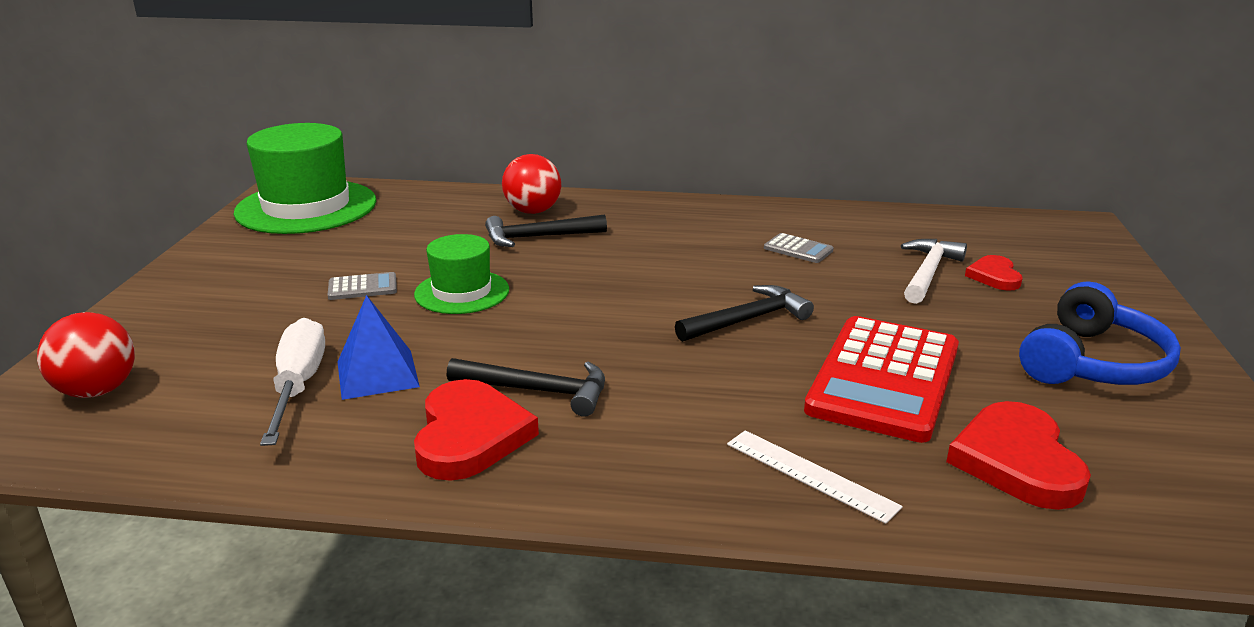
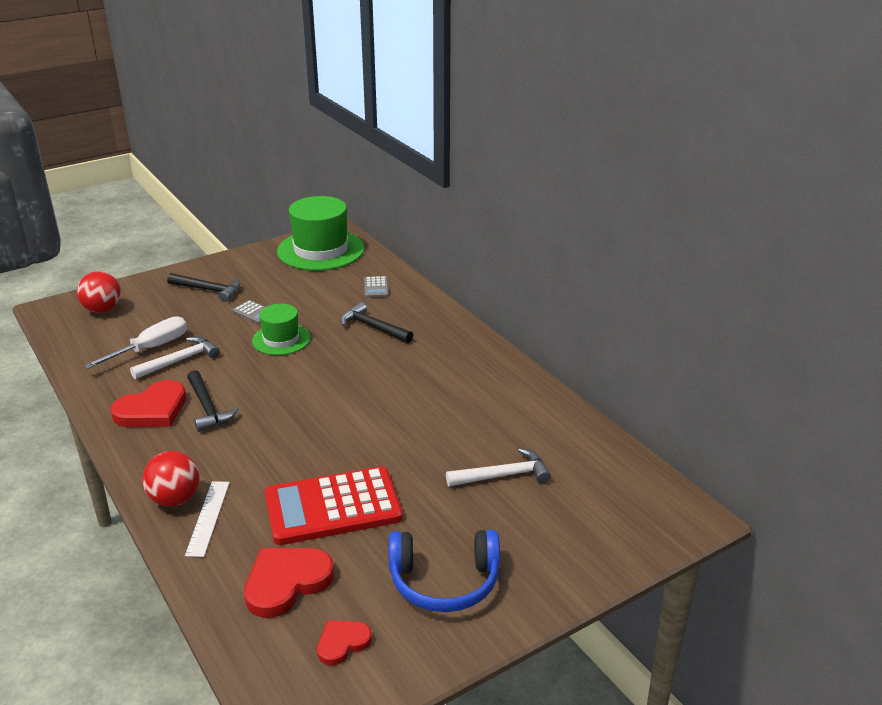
camera: 50 degrees right, 5 degrees up
blue pyramid [338,295,420,400] -> white hammer [130,336,220,379]
red ball [502,154,561,214] -> red ball moved to [142,451,200,507]
black hammer [675,285,814,342] -> black hammer moved to [167,273,240,302]
grey calculator [764,233,834,263] -> grey calculator moved to [364,276,388,298]
red heart [965,255,1023,291] -> red heart moved to [317,620,372,666]

